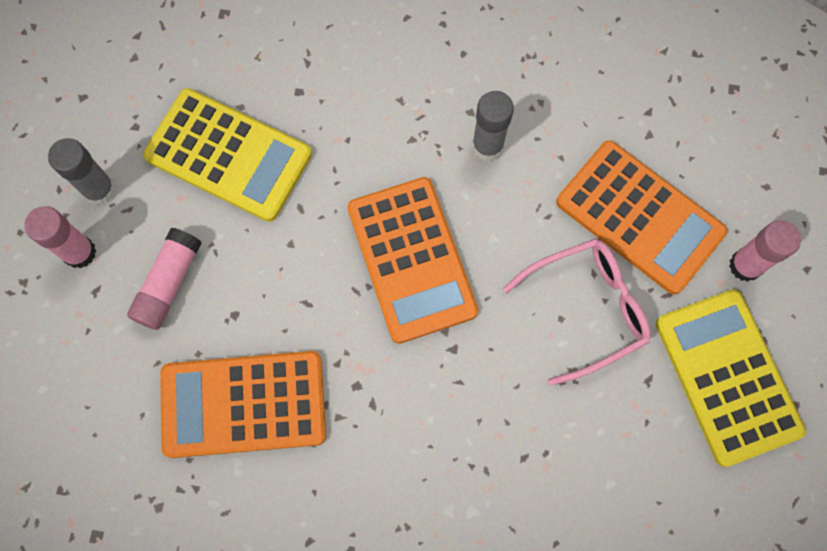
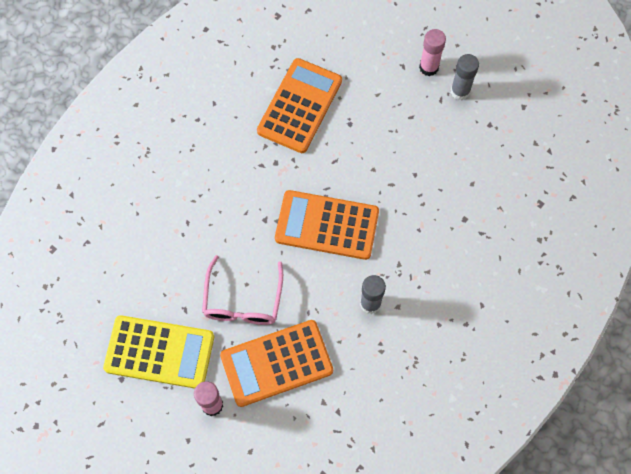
camera: 120 degrees right, 5 degrees down
pink glue stick [127,228,202,330] -> none
yellow calculator [143,88,312,222] -> none

